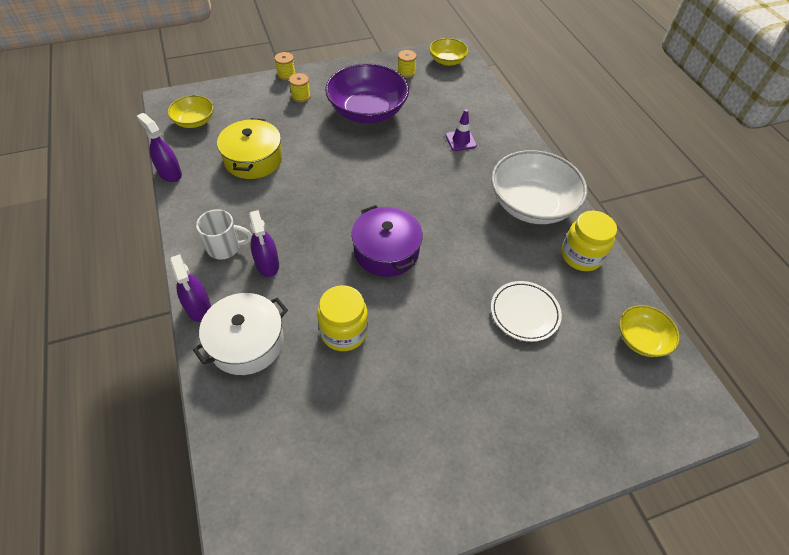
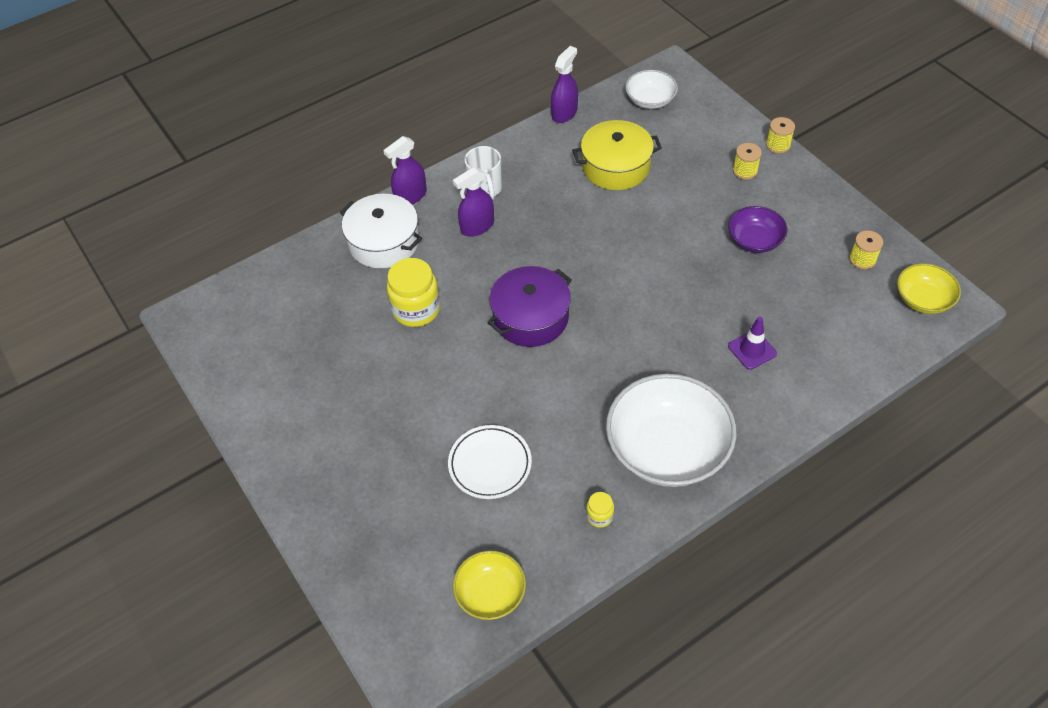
camera: 80 degrees right, 0 degrees up
yellow bowl [167,95,214,128] -> white bowl [625,70,678,109]
purple bowl [325,63,409,123] -> purple bowl [728,206,787,253], size x0.53
yellow jar [561,211,617,271] -> yellow jar [586,492,614,528], size x0.48

